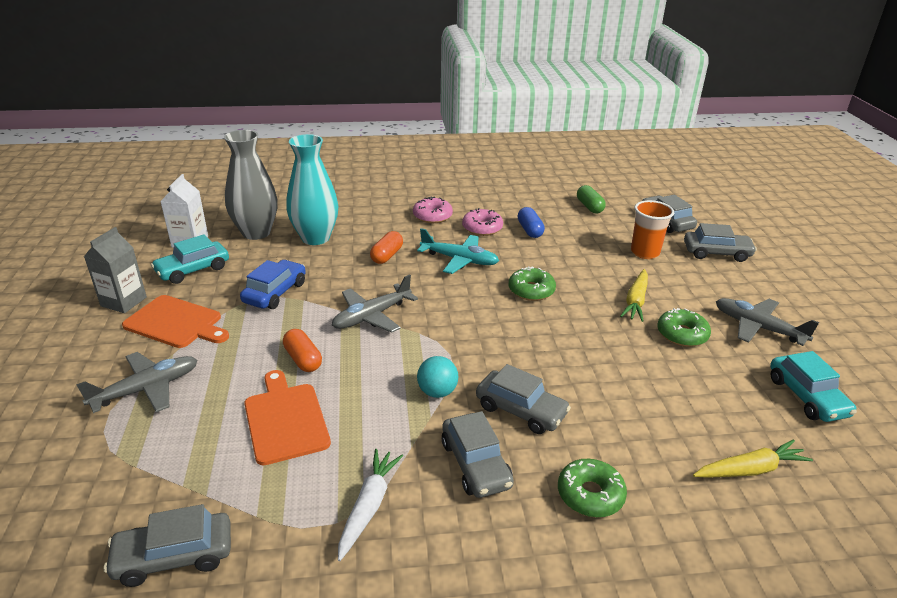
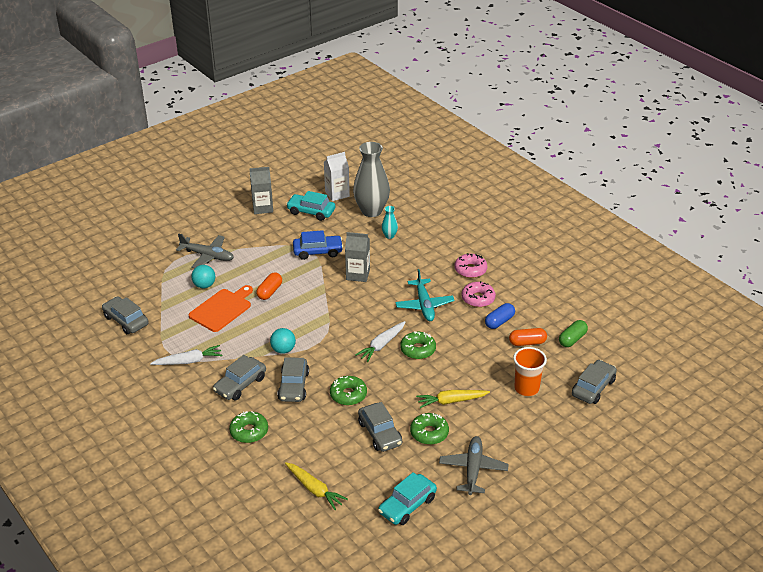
camera: 60 degrees right, 5 degrees up
orange cutting board [122,295,229,348] -> none
turquoise vase [286,134,338,245] -> turquoise vase [382,206,398,239], size x0.44
grey plane [332,274,418,333] -> none
orange capsule [370,231,403,264] -> orange capsule moved to [509,328,547,346]
grey car [684,223,757,262] -> grey car moved to [358,402,402,452]
none -> turquoise ball [191,265,216,288]
none -> green donut [330,376,367,405]
none -> grey carton [345,232,370,282]
none -> white carrot [355,321,406,362]

